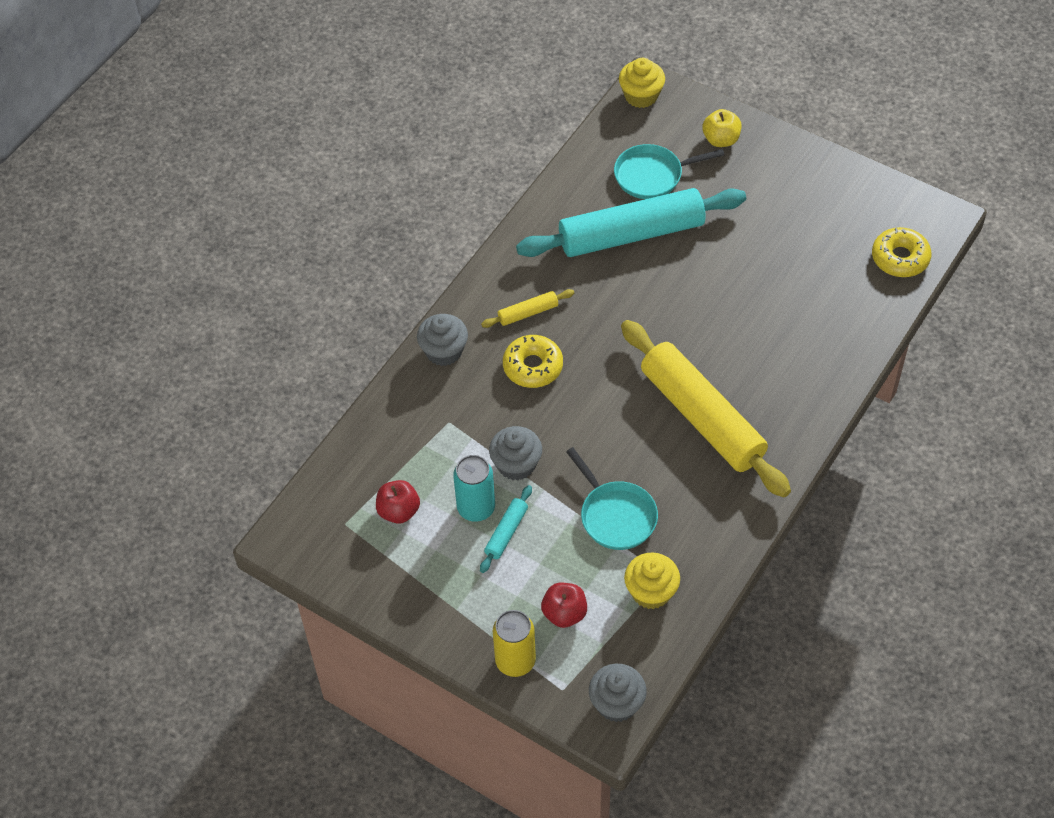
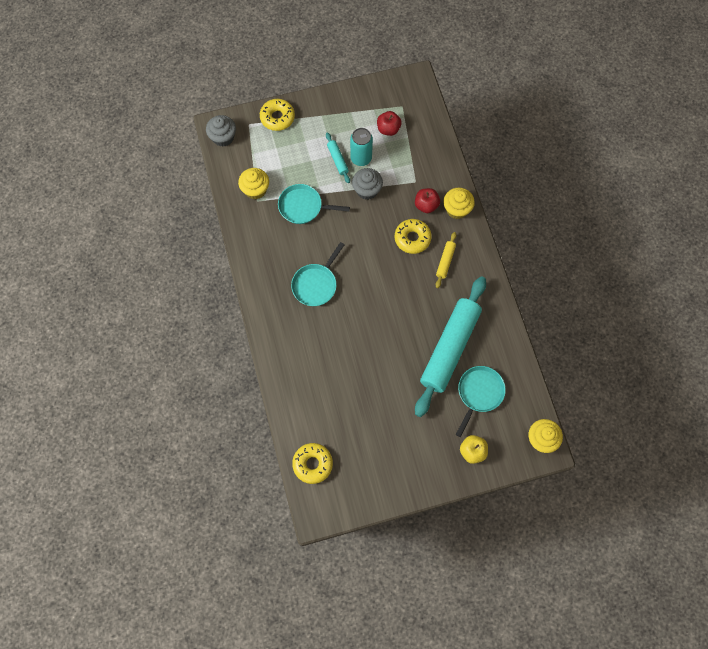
camera: 130 degrees right, 15 degrees up
grey cupcake [417,314,468,366] -> yellow cupcake [443,188,475,219]
yellow can [493,610,536,677] -> yellow donut [260,99,295,131]
red apple [541,583,587,628] -> red apple moved to [415,188,440,213]
yellow rolling pin [621,320,791,497] -> turquoise pan [291,242,344,306]

